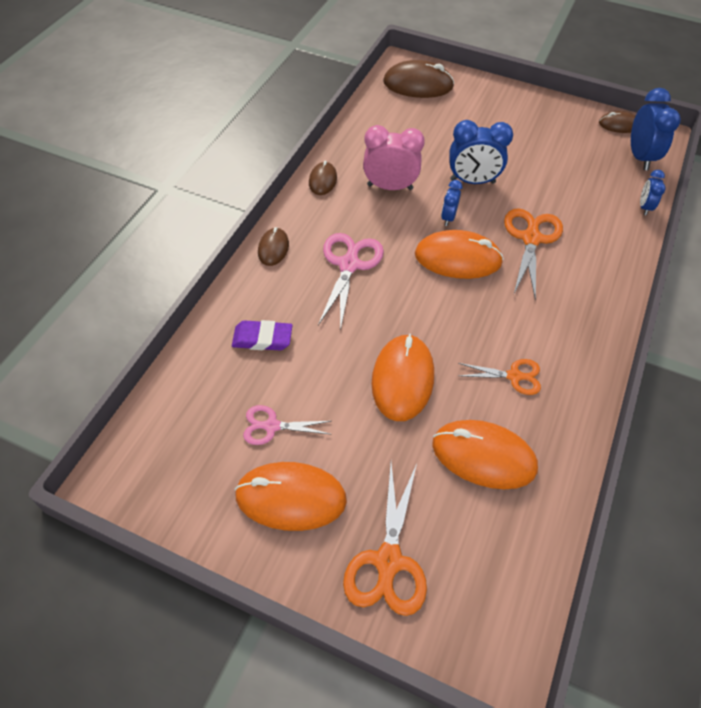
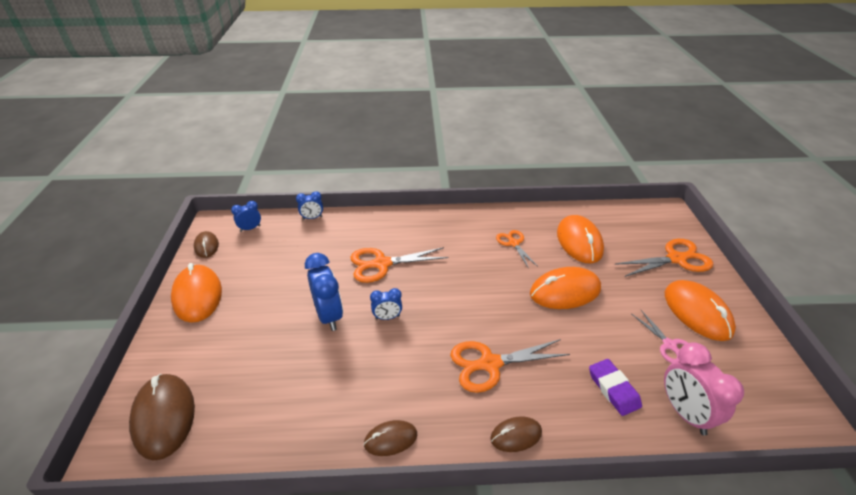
camera: 115 degrees left, 15 degrees down
pink scissors [318,233,384,331] -> orange scissors [450,339,570,393]
pink clock [363,125,425,190] -> pink clock moved to [664,342,744,435]
orange mouse [415,230,504,279] -> orange mouse moved to [171,263,222,323]
blue clock [631,88,681,170] -> blue clock [231,201,261,232], size x0.55

